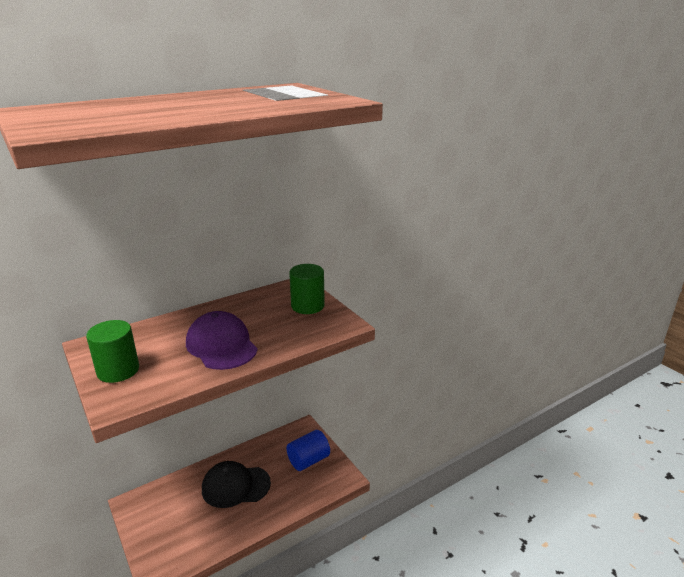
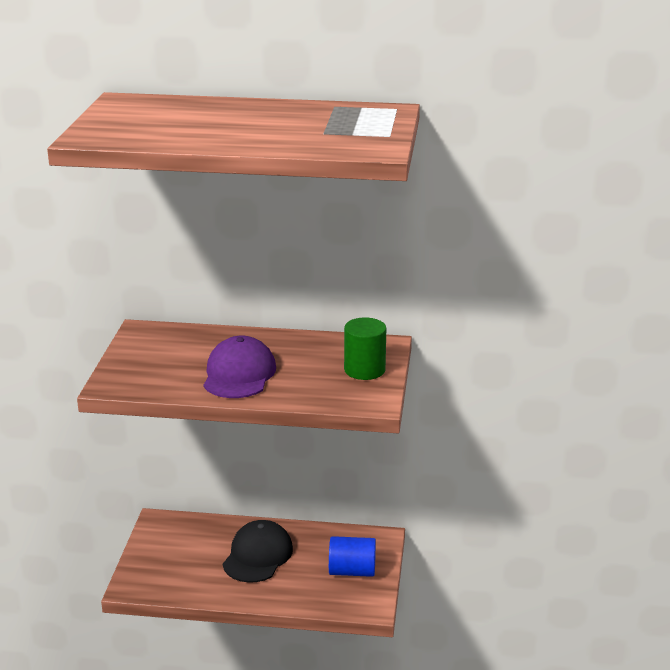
camera: 40 degrees right, 0 degrees up
green cylinder [86,320,139,383] -> none
black cap [202,461,271,508] -> black cap turned 75 degrees clockwise [223,520,293,583]

